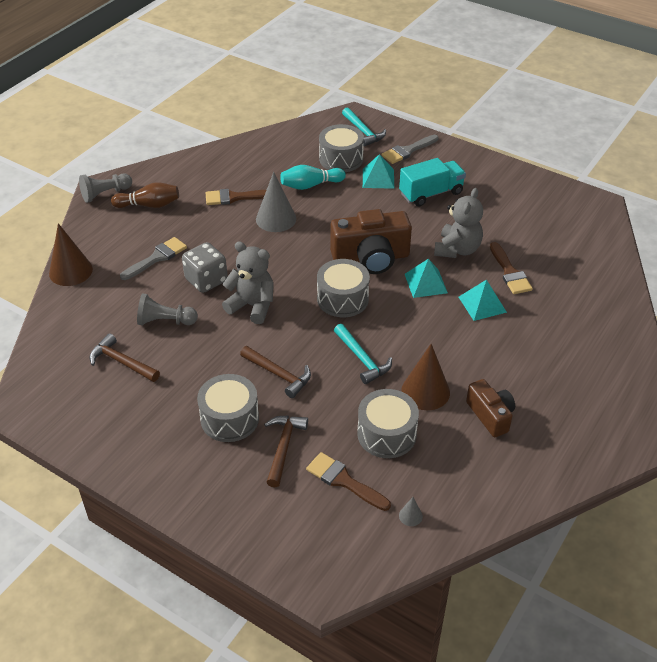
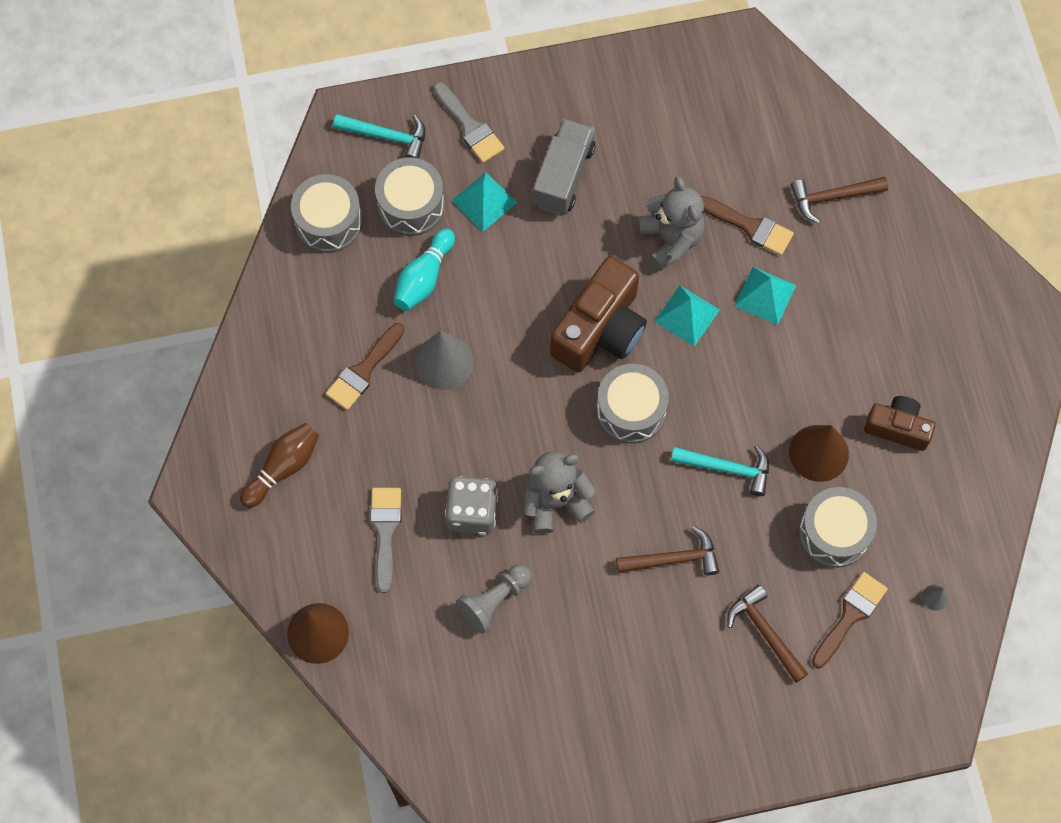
camera: 45 degrees left, 25 degrees up
grey pawn [79,173,132,203] -> none
brown hammer [89,333,160,382] -> brown hammer moved to [791,177,888,223]
grey drum [197,374,259,442] -> grey drum moved to [291,174,363,253]
brown brush [306,452,391,511] -> brown brush turned 135 degrees clockwise [812,572,888,668]
grey brush [381,135,438,164] -> grey brush turned 45 degrees counterclockwise [433,82,505,163]
turquoise truck [399,158,466,207] -> grey truck [533,119,595,215]

